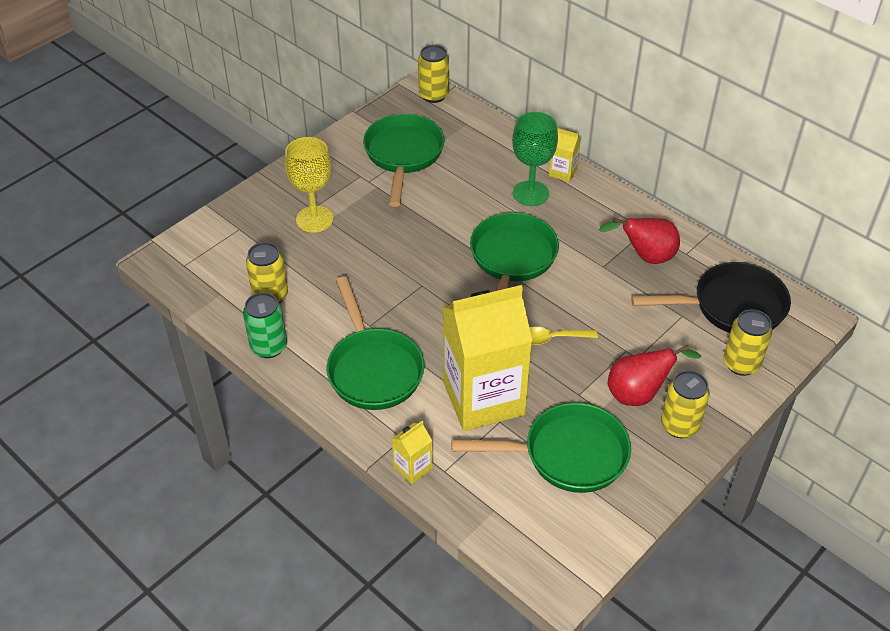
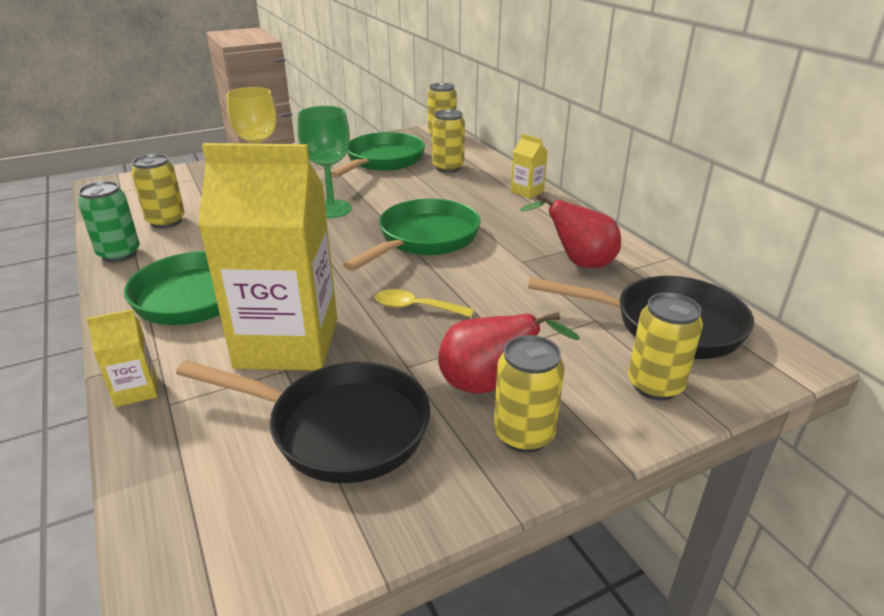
camera: 20 degrees right, 15 degrees down
green pan [451,403,631,493] -> black pan [176,360,430,483]
green goblet [512,112,558,206] -> green goblet moved to [297,106,352,218]
none -> yellow can [432,109,465,173]

